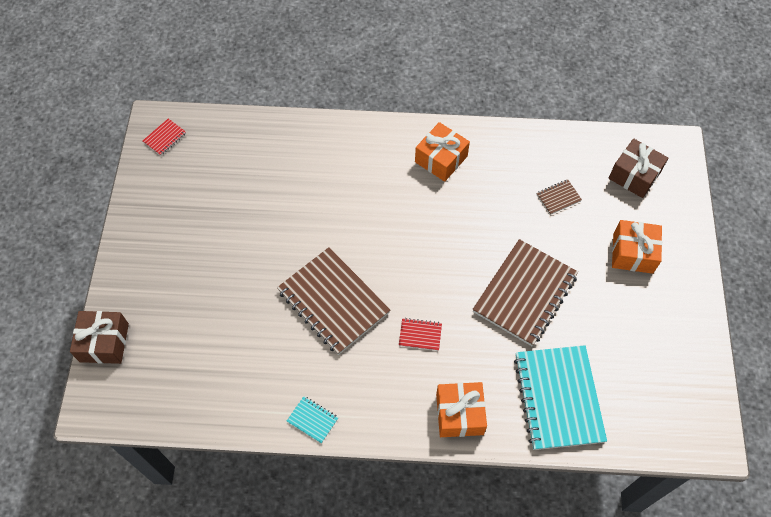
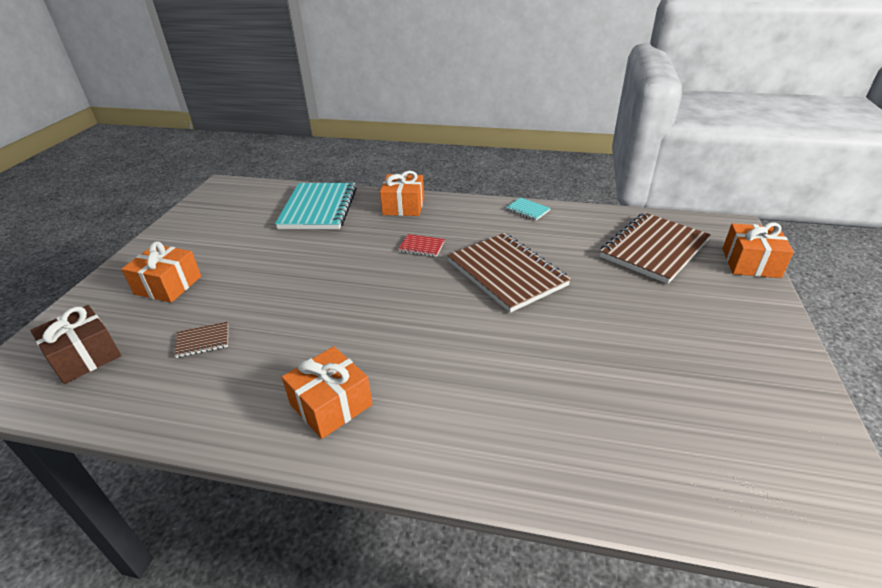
camera: 170 degrees left, 25 degrees down
brown gift [70,311,129,364] -> orange gift [722,222,794,278]
red notebook [143,119,186,156] -> none
brown notebook [472,239,578,346] -> brown notebook moved to [600,212,711,284]

